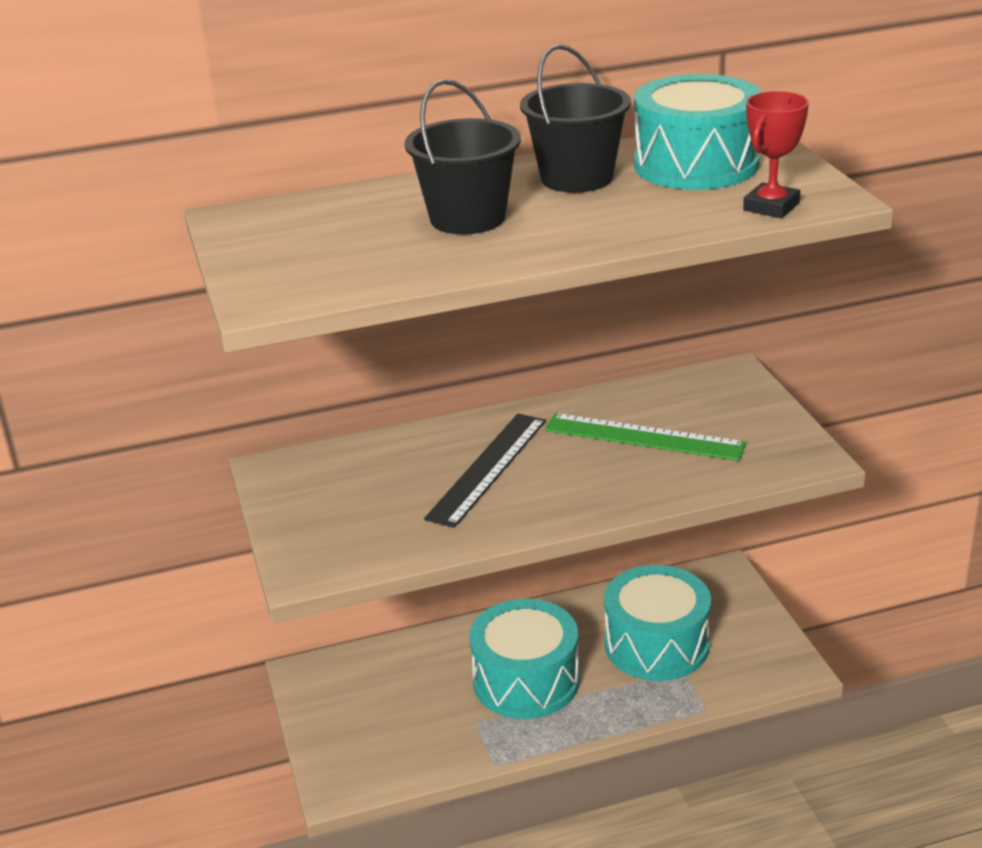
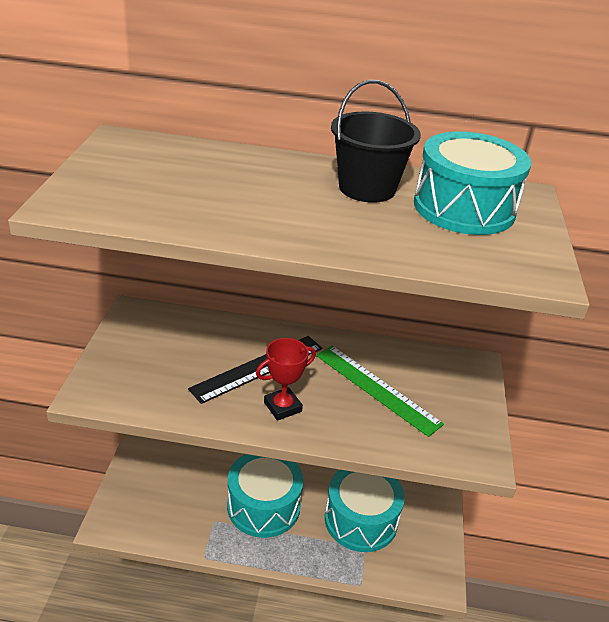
camera: 20 degrees right, 5 degrees up
black bucket [405,79,521,234] -> none
red trophy [743,91,809,218] -> red trophy moved to [256,338,316,421]

